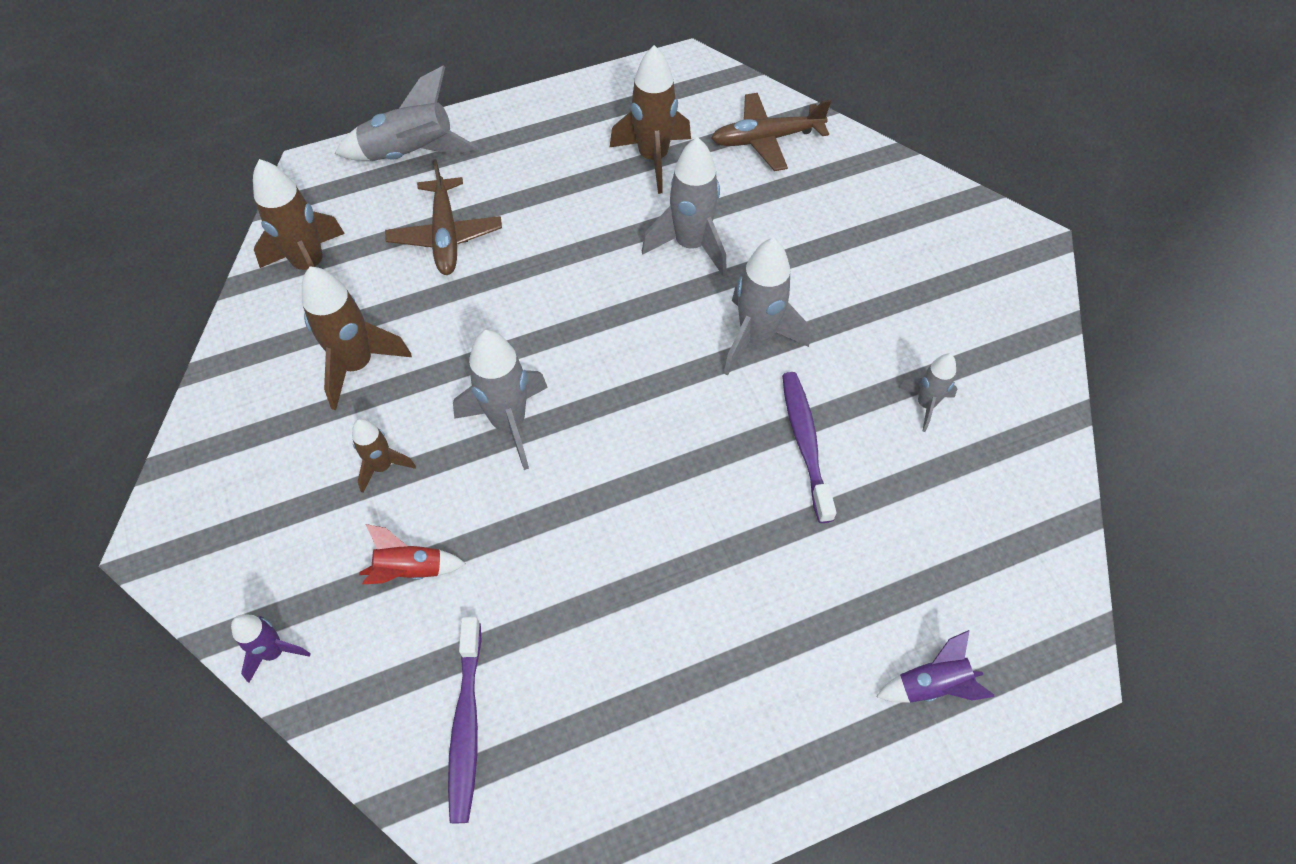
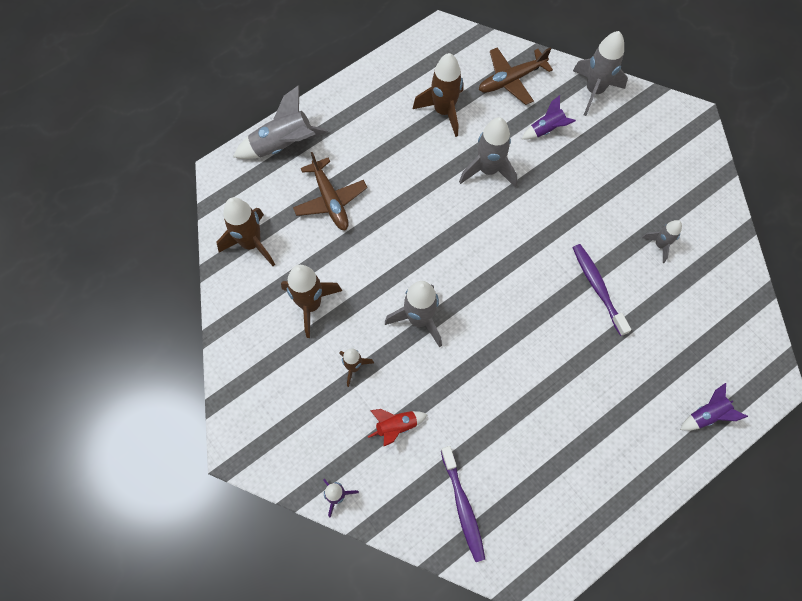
camera: 15 degrees left, 10 degrees up
grey rocket [724,238,810,376] -> grey rocket moved to [573,31,628,116]
none -> purple rocket [522,95,576,140]

